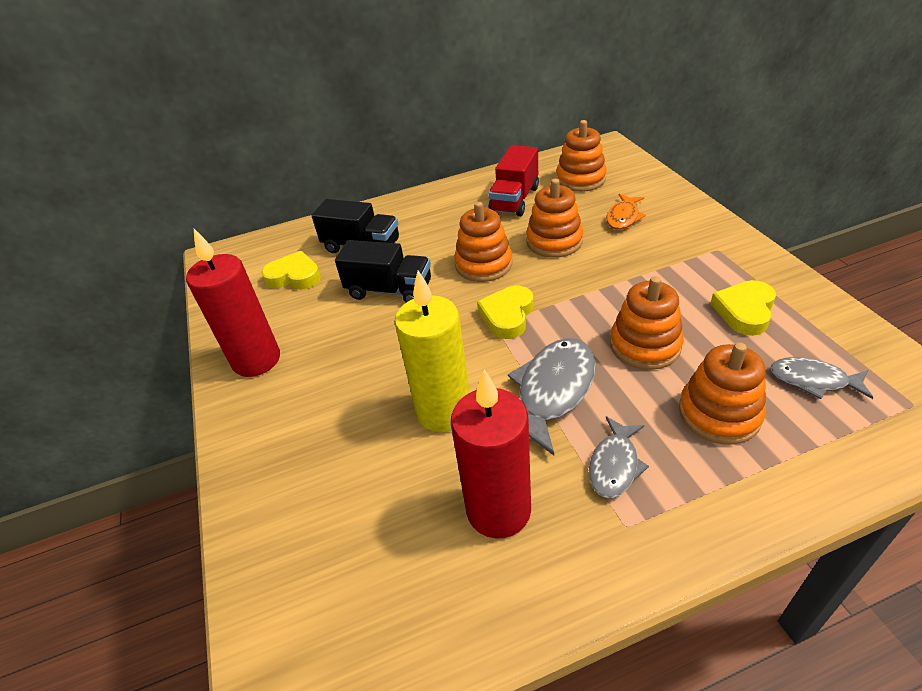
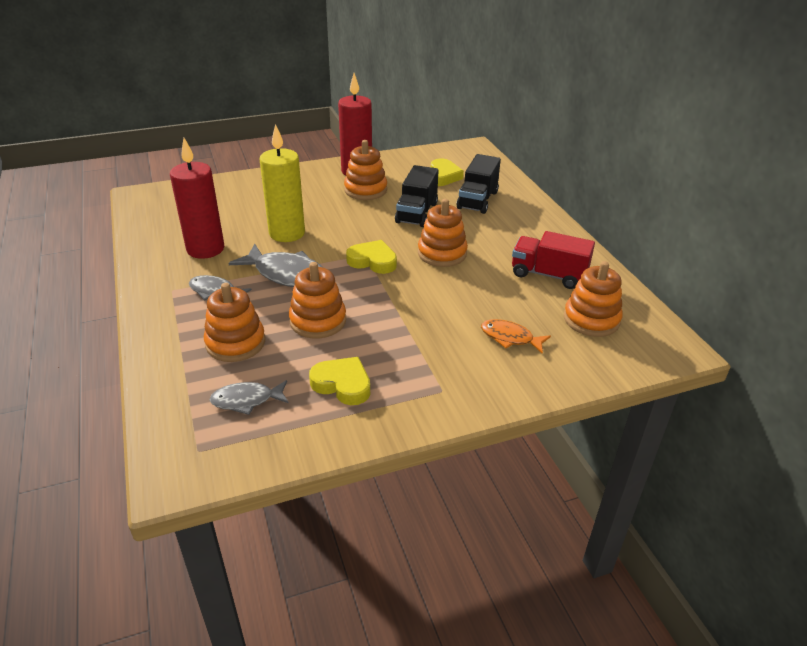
camera: 85 degrees right, 5 degrees down
orange stacking toy [526,179,583,258] -> orange stacking toy moved to [344,140,387,200]
grey fish [770,357,873,399] -> grey fish turned 120 degrees counterclockwise [209,380,289,415]

